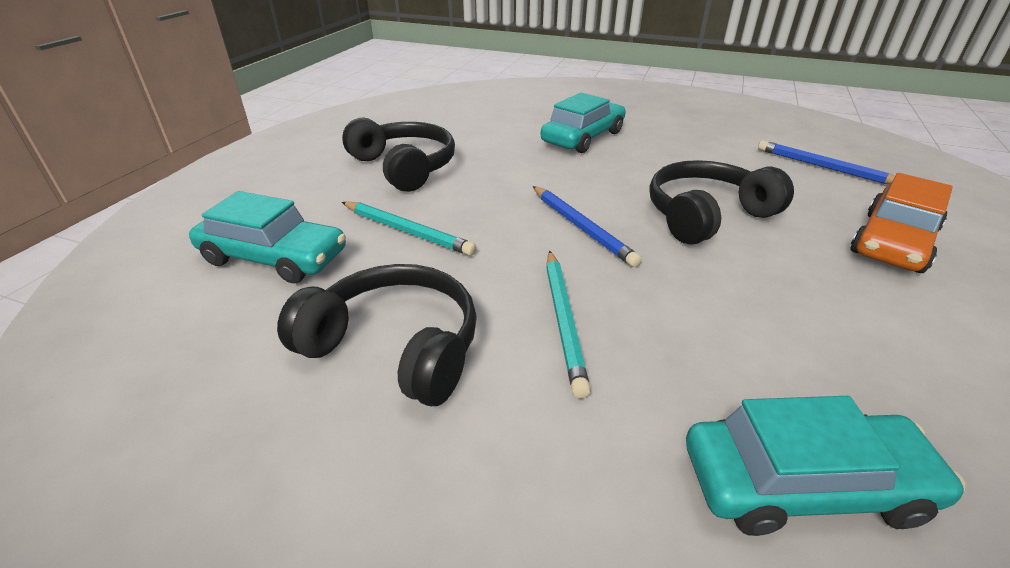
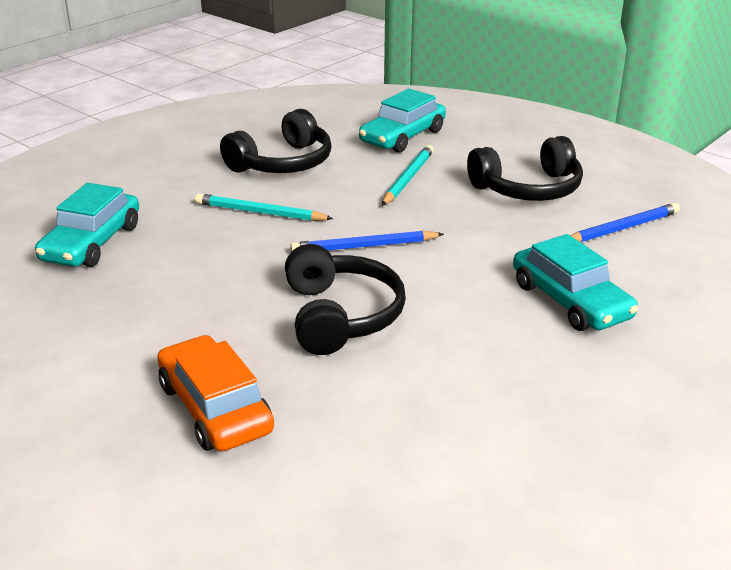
camera: 110 degrees right, 5 degrees down
turquoise pencil [342,202,476,256] -> turquoise pencil turned 150 degrees clockwise [382,145,434,206]
blue pencil [758,140,895,184] -> blue pencil moved to [570,203,680,242]

